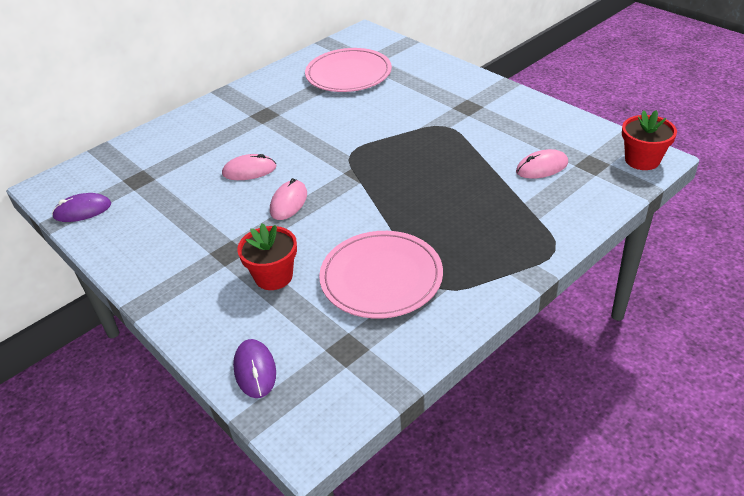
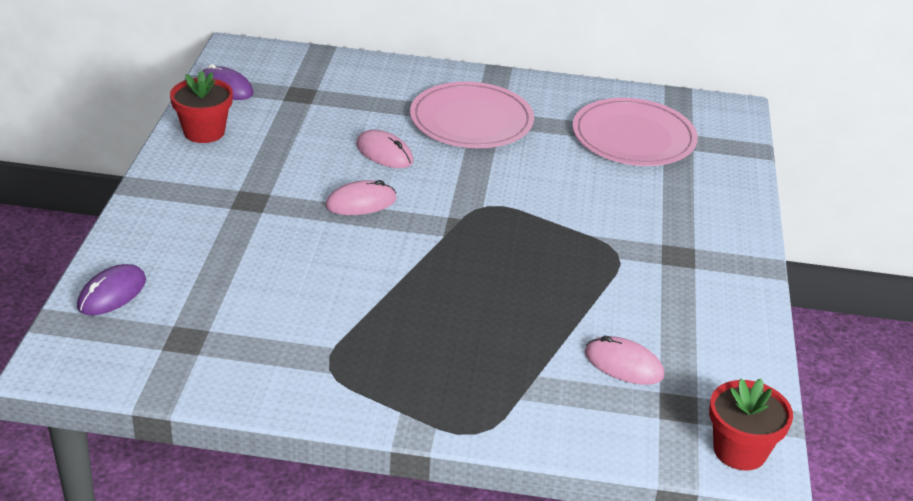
camera: 45 degrees right, 5 degrees down
red flower pot [237,224,297,290] -> red flower pot moved to [170,70,233,143]
pink plate [319,231,443,319] -> pink plate moved to [410,82,534,148]

